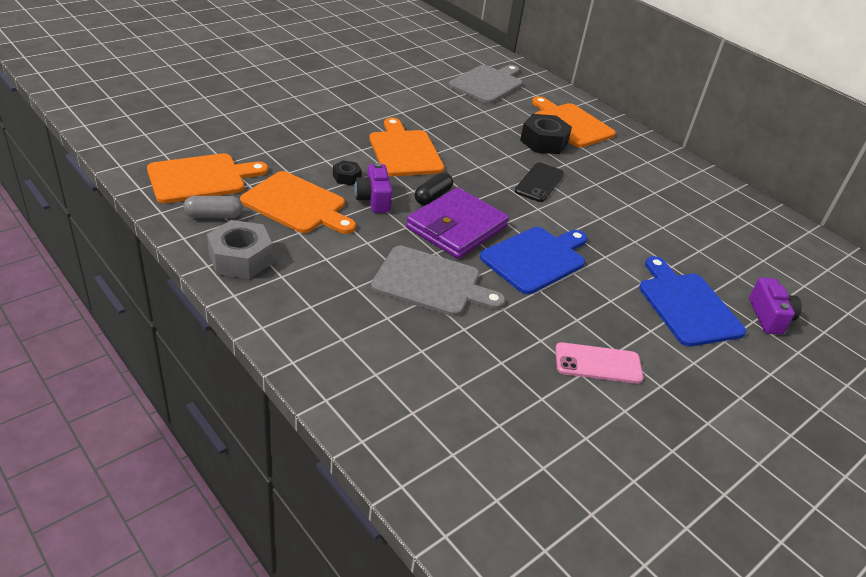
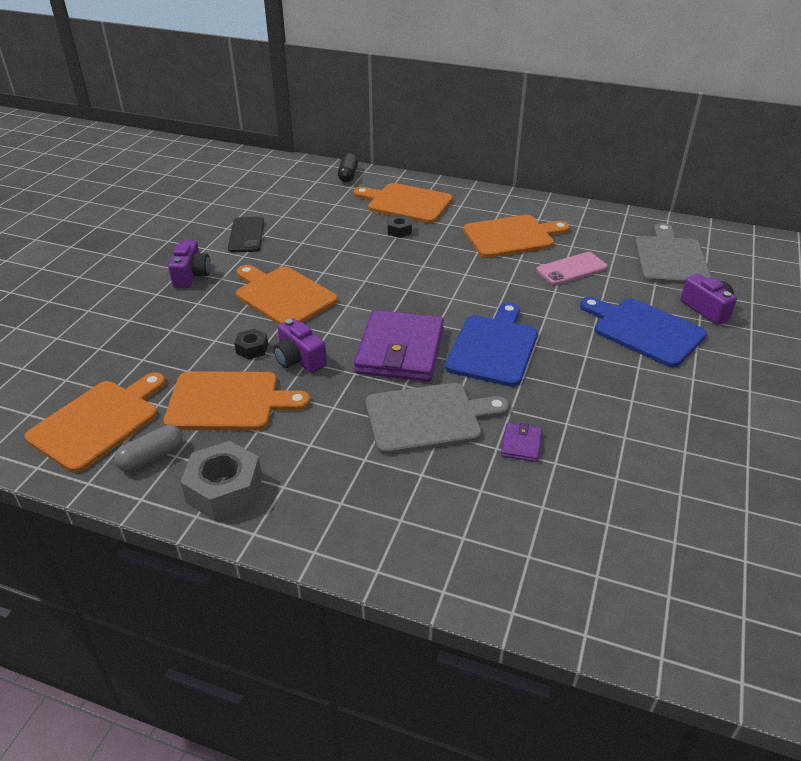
camera: 25 degrees left, 0 degrees up
black capsule [414,172,453,205] -> black capsule moved to [338,153,358,182]
grey cutting board [449,65,523,104] -> grey cutting board moved to [635,223,711,284]
black phone [515,162,564,202] -> black phone moved to [228,217,264,252]
black nut [520,114,572,154] -> black nut [387,215,412,238], size x0.52
pink phone [555,342,643,384] -> pink phone moved to [536,252,608,285]
none -> purple camera [168,240,211,288]
none -> orange cutting board [463,215,570,258]
none -> purple wallet [501,423,542,462]

